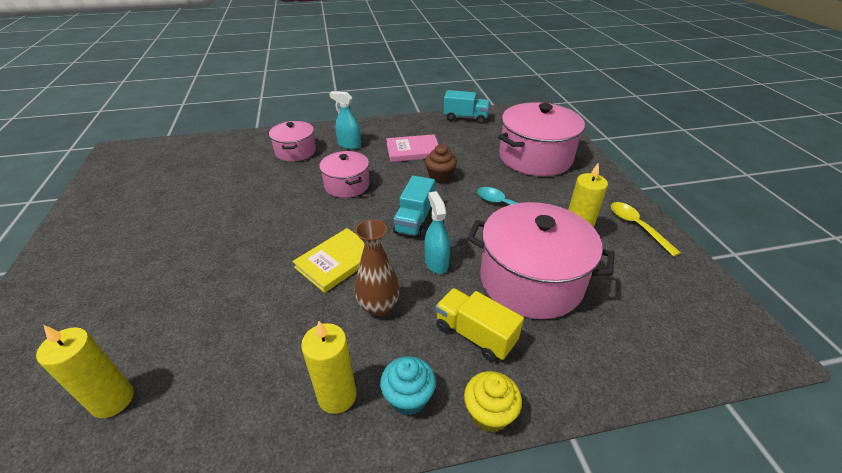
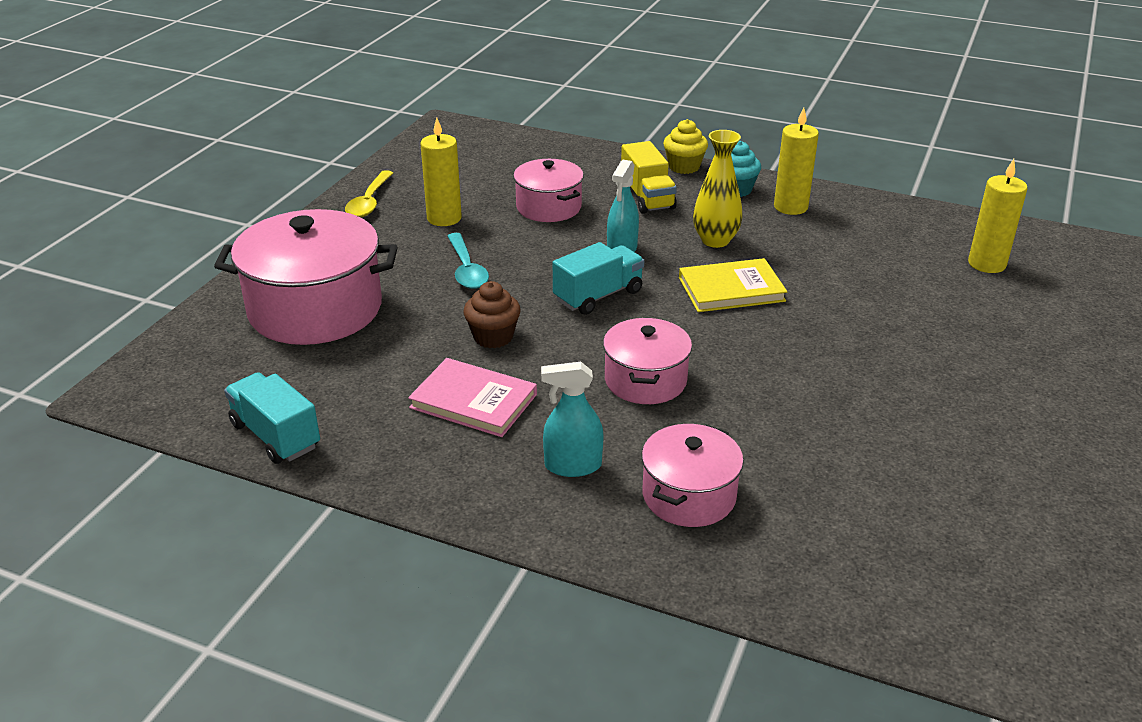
camera: 145 degrees left, 5 degrees down
turquoise spray bottle [329,91,361,149] -> turquoise spray bottle turned 120 degrees clockwise [541,362,604,477]
brown vase [354,219,400,316] -> yellow vase [693,130,743,248]
pink pot [467,202,615,319] -> pink pot [513,159,584,222], size x0.57

